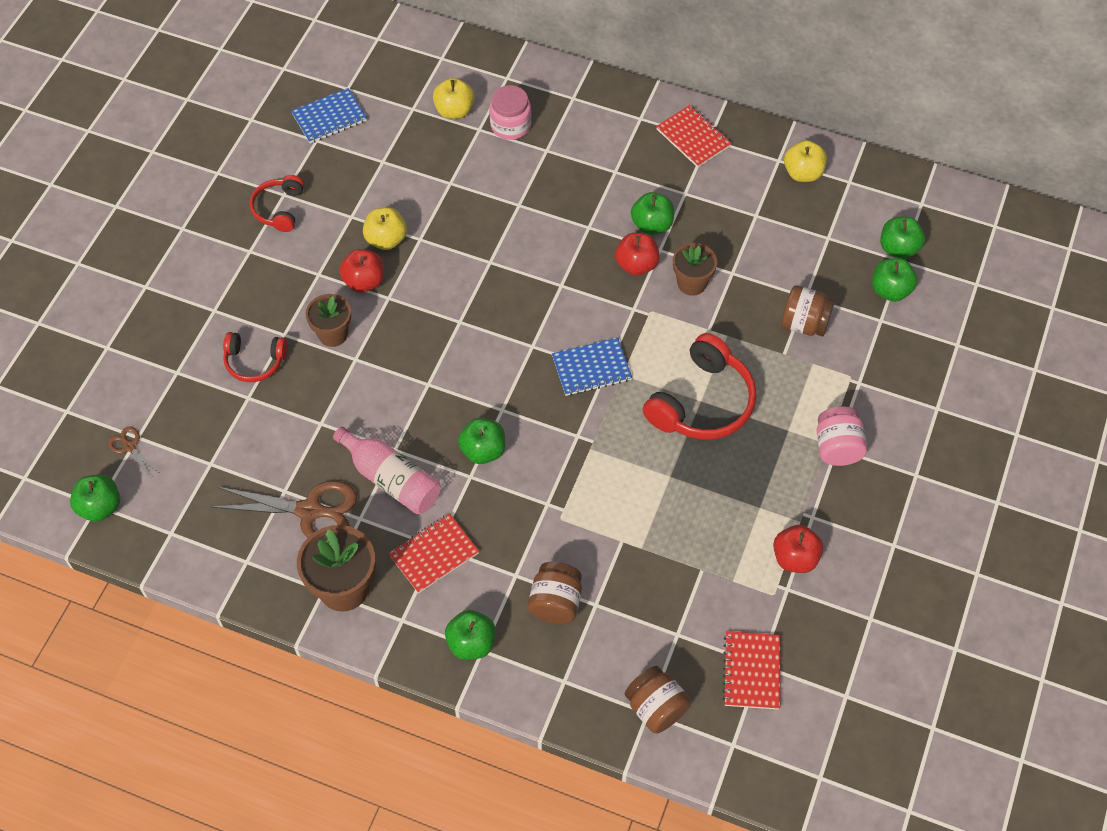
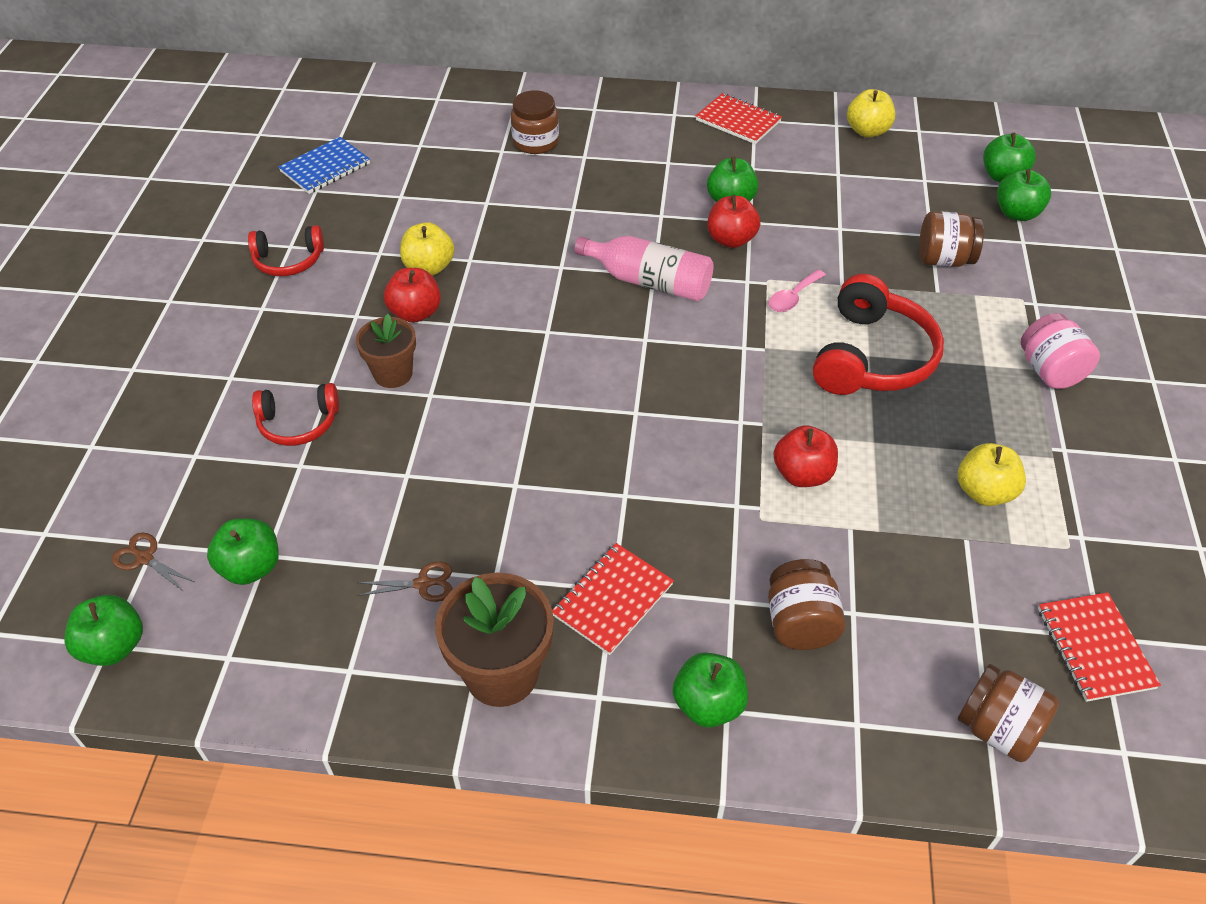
camera: 15 degrees left, 10 degrees down
brown scissors [212,481,357,538] -> brown scissors [357,562,453,602], size x0.47
red headphones [250,175,304,232] -> red headphones turned 90 degrees counterclockwise [248,225,324,276]
pink bottle [333,427,441,514] -> pink bottle moved to [574,236,714,301]
yellow apple [433,78,475,119] -> yellow apple moved to [958,443,1026,506]
green apple [458,418,505,464] -> green apple moved to [207,518,279,585]
pink jar [489,85,531,140] -> brown jar [511,90,559,154]
blue notebook [552,338,632,396] -> none
brown flower pot [673,243,717,296] -> none
red apple [773,525,823,573] -> red apple moved to [774,425,838,487]
none -> pink spoon [768,269,826,312]

